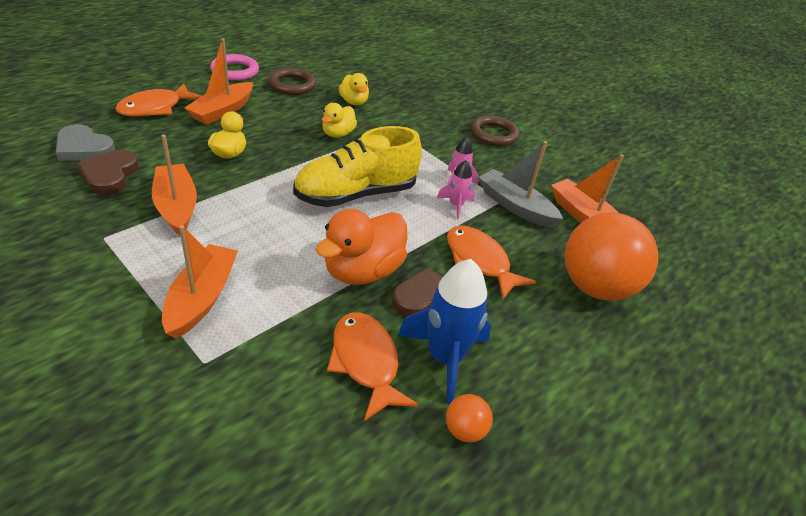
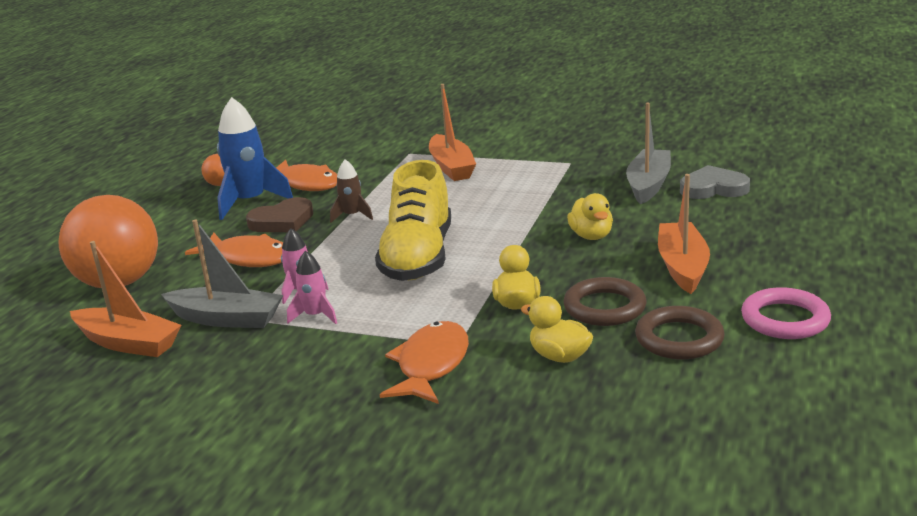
camera: 160 degrees right, 15 degrees down
brown heart [77,150,139,195] -> grey boat [626,102,671,204]
orange fish [115,84,201,117] -> orange fish moved to [380,321,469,404]
orange boat [152,135,197,235] -> none
yellow shoe [293,126,422,207] -> yellow shoe turned 150 degrees clockwise [375,160,451,281]
orange duck [316,209,407,285] -> brown rocket [330,159,373,223]
brown ring [470,115,520,146] -> brown ring moved to [563,277,646,326]

